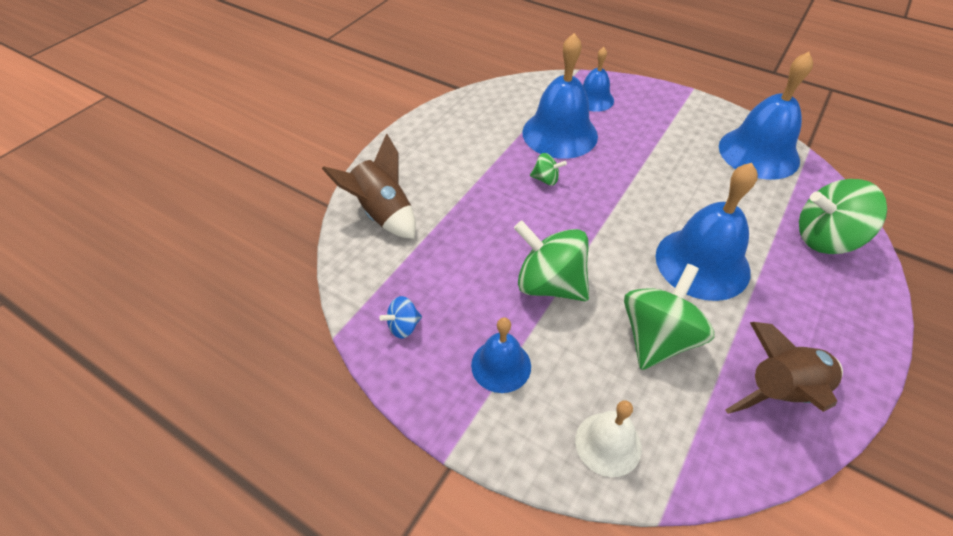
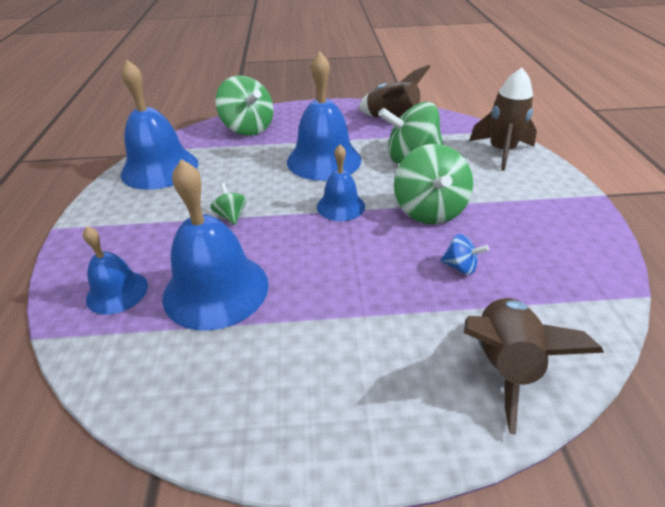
camera: 125 degrees left, 10 degrees down
blue spinning top [379,296,422,338] -> blue spinning top moved to [440,234,489,275]
blue bell [471,318,531,393] -> blue bell moved to [317,145,365,221]
green spinning top [530,153,567,185] -> green spinning top moved to [210,183,246,225]
white bell [575,400,642,477] -> brown rocket [469,68,537,171]

